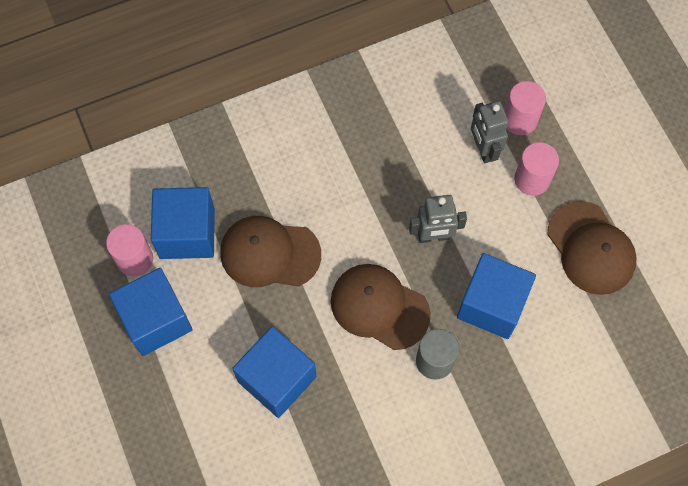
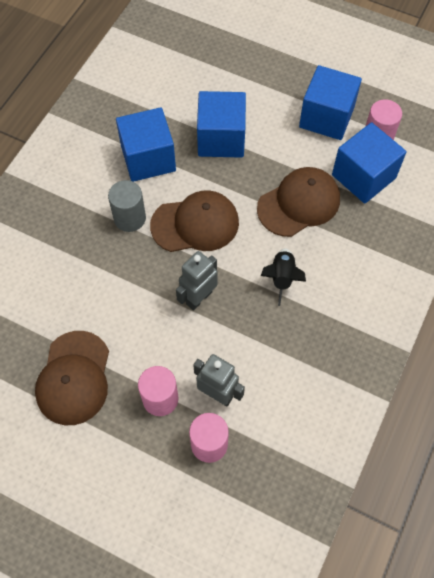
camera: 140 degrees right, 5 degrees down
blue cube [457,253,536,339] -> blue cube moved to [116,107,176,182]
brown cap [547,201,637,295] -> brown cap turned 105 degrees counterclockwise [35,331,109,425]
none -> black rocket [261,249,306,306]

